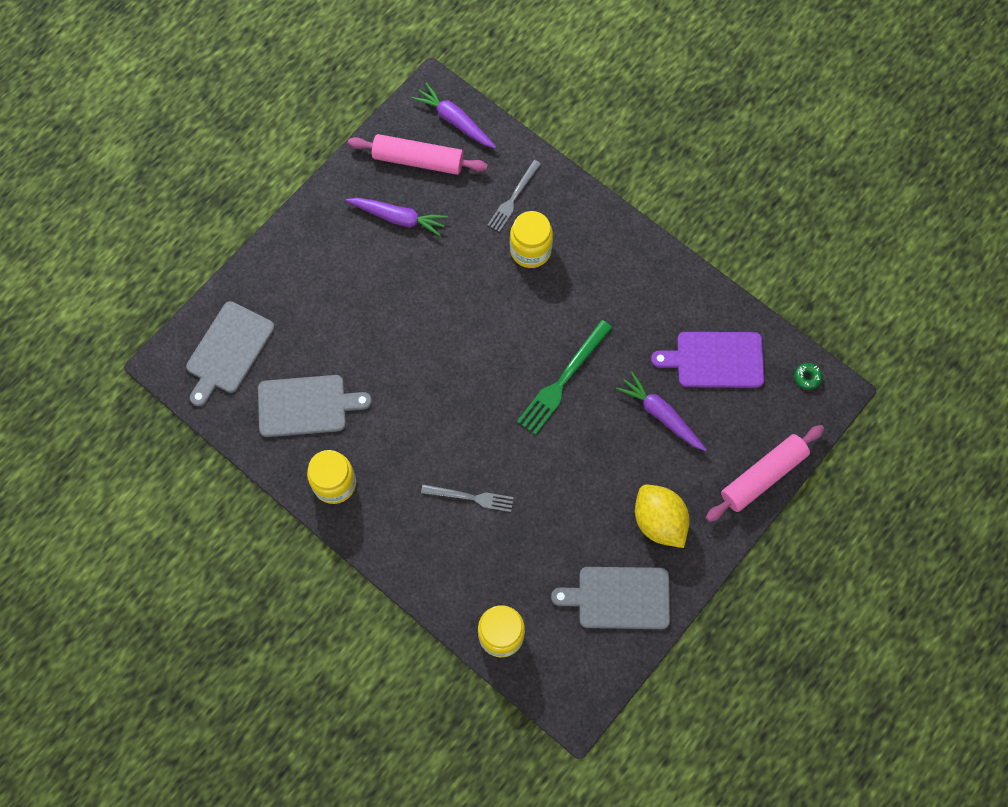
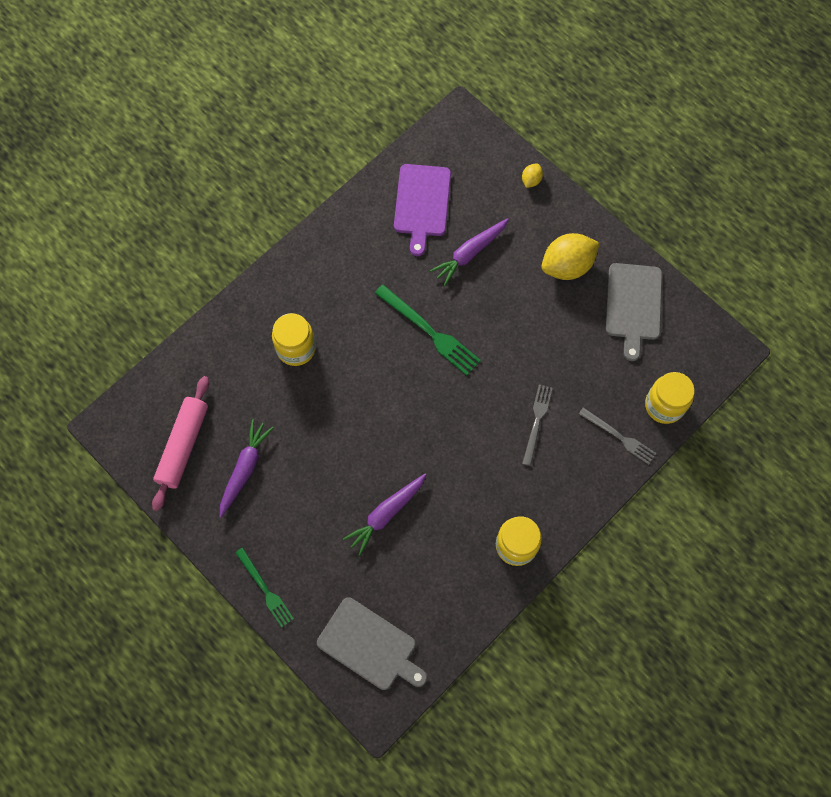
camera: 85 degrees left, 0 degrees up
grey cutting board [258,375,372,437] -> none
purple carrot [412,82,496,148] -> purple carrot moved to [343,474,427,556]
grey fork [487,160,541,232] -> grey fork moved to [579,407,656,465]
pink rolling pin [706,425,824,522] -> yellow lemon [522,163,543,188]
green donut [794,363,822,390] -> none
none -> green fork [235,548,294,628]

